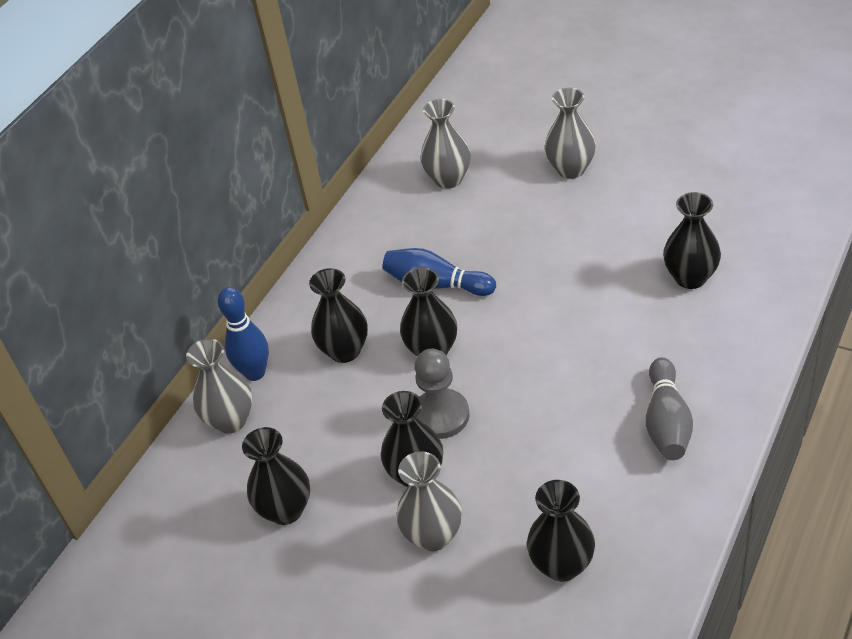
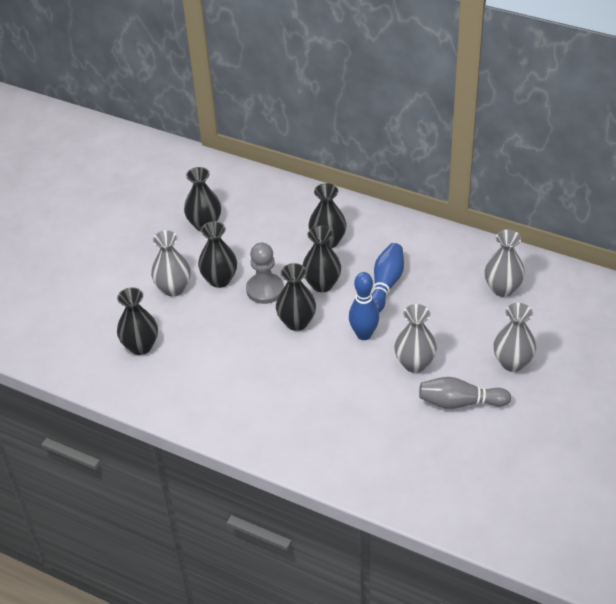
camera: 85 degrees right, 0 degrees up
grey vase [186,339,252,434] -> grey vase moved to [394,304,437,373]
blue bowling pin [218,287,269,381] -> blue bowling pin moved to [349,272,379,340]
grey bowling pin [646,357,693,460] -> grey bowling pin moved to [419,377,511,409]
black vase [663,192,721,289] -> black vase moved to [276,263,316,331]

